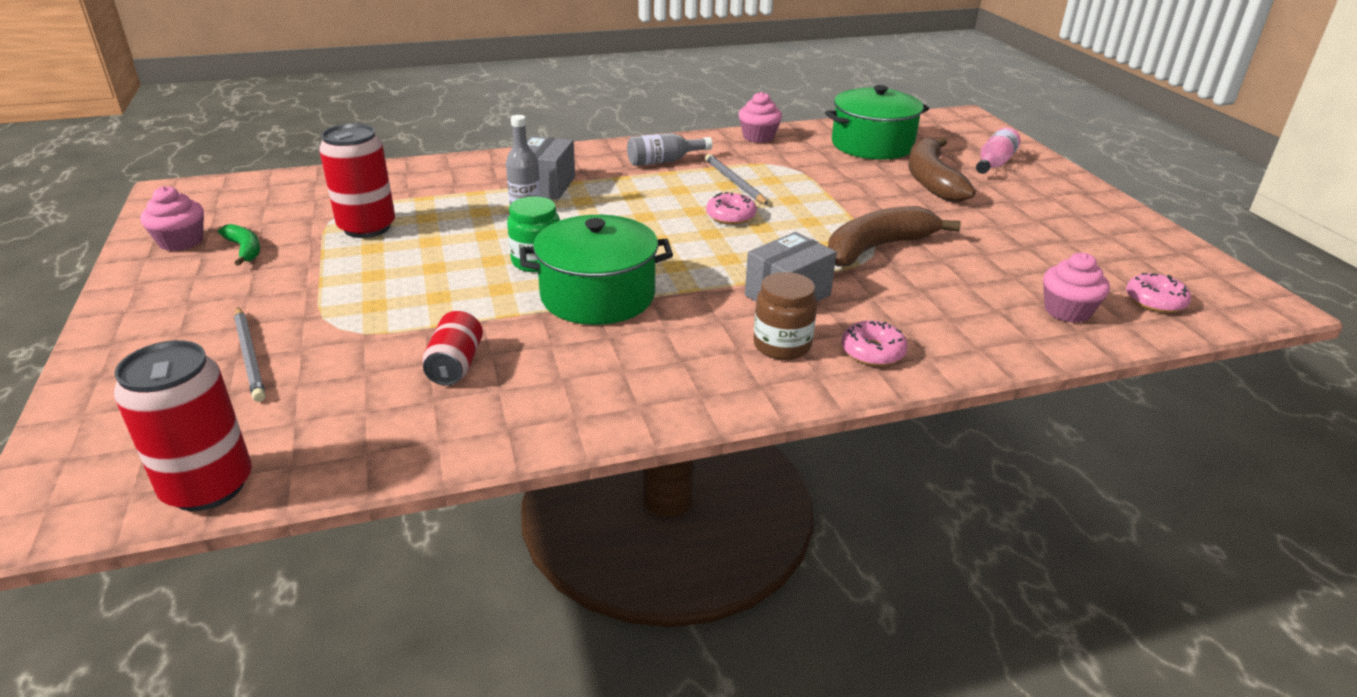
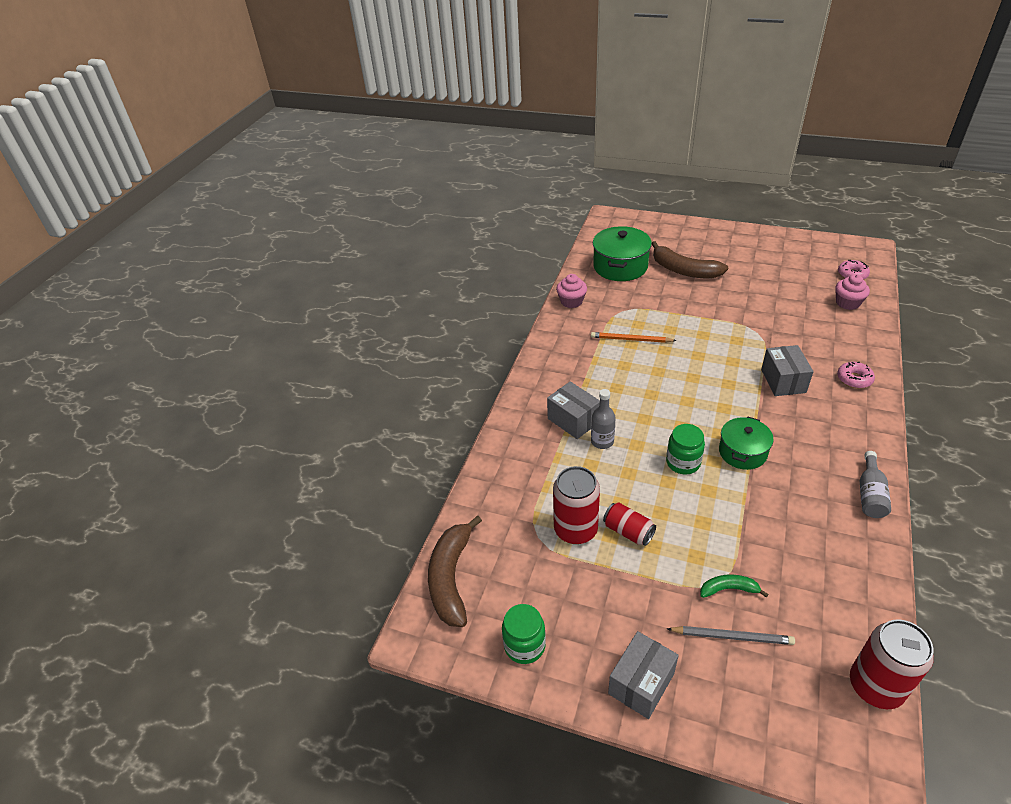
camera: 50 degrees left, 10 degrees up
pink cupcake [140,186,204,251] -> green jar [502,604,546,664]
green banana [218,224,260,266] -> green banana moved to [700,574,768,598]
red can [422,311,483,386] -> red can moved to [603,502,656,546]
green pot [520,215,673,325] -> green pot [719,416,774,470], size x0.65
grey bottle [627,133,712,166] -> grey bottle moved to [860,451,891,518]
grey pencil [705,154,768,205] -> orange pencil [591,332,676,343]
pink donut [706,192,757,225] -> none
brown jar [753,272,817,360] -> none
brown banana [828,206,961,267] -> brown banana moved to [428,515,482,627]
pink bottle [976,127,1021,174] -> none
none -> grey box [608,631,679,719]

